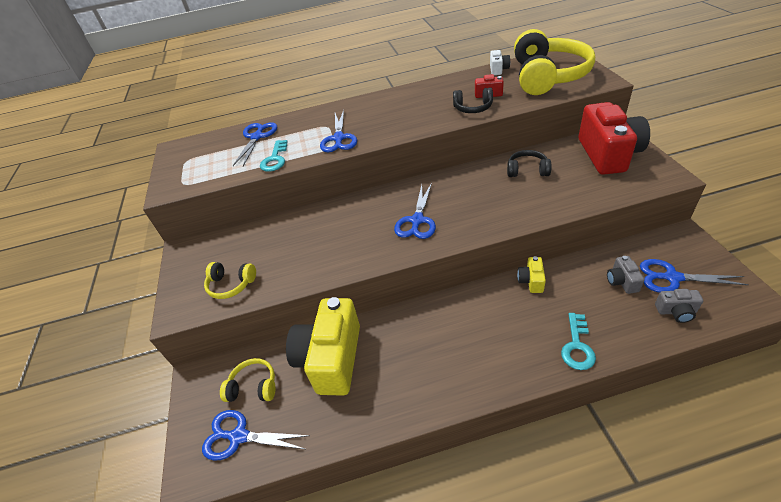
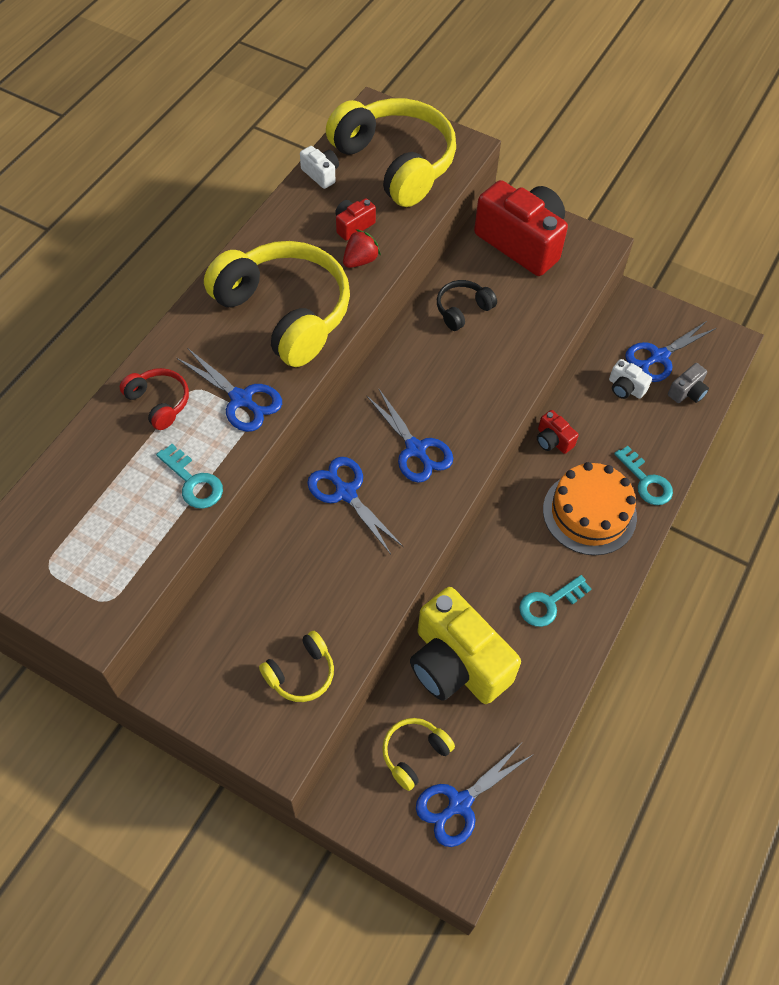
camera: 55 degrees left, 15 degrees up
blue scissors [233,122,277,166] -> blue scissors moved to [307,457,403,554]
black headphones [453,87,493,113] -> red strawberry [343,229,381,268]
yellow camera [517,256,546,293] -> red camera [537,410,579,454]
grey camera [607,256,645,294] -> white camera [609,359,652,399]
none -> red headphones [120,368,189,430]
none -> yellow headphones [204,241,350,367]
none -> turquoise key [519,575,591,627]
none -> orange cake [543,462,637,555]

